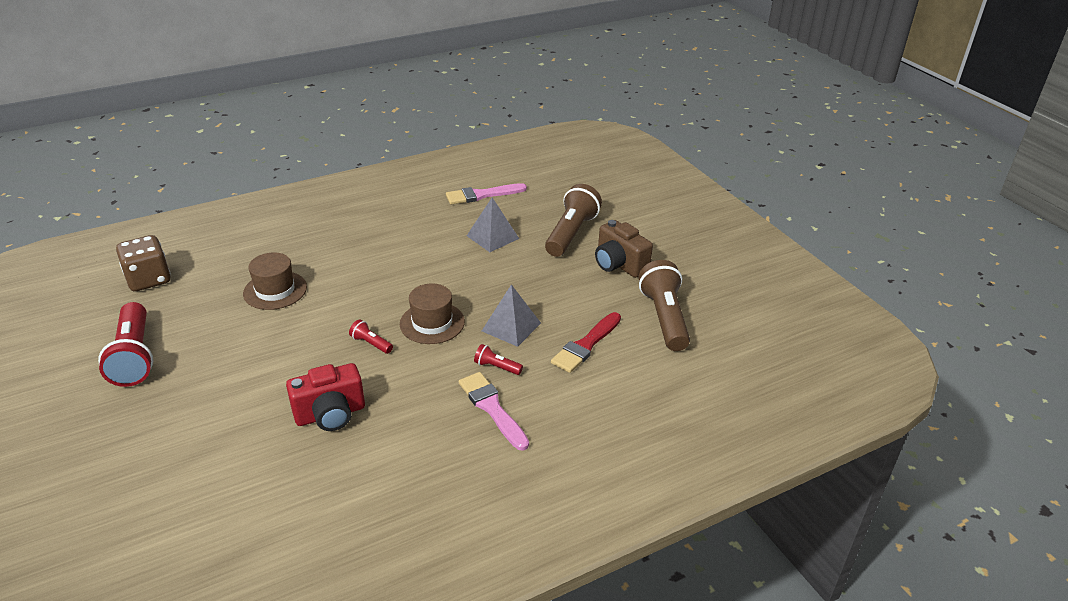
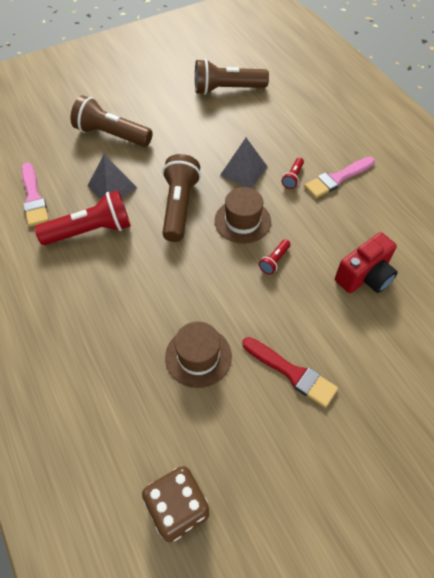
camera: 90 degrees left, 20 degrees up
red flashlight [98,302,153,387] -> red flashlight moved to [35,190,131,245]
red camera [286,363,365,431] -> red camera turned 75 degrees clockwise [335,232,398,293]
red brush [551,312,621,373] -> red brush moved to [242,337,338,408]
brown camera [595,220,653,278] -> none
none -> brown flashlight [162,154,201,242]

